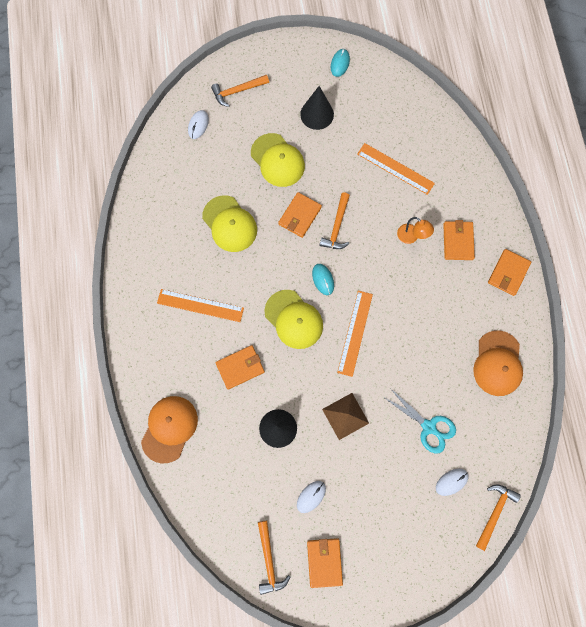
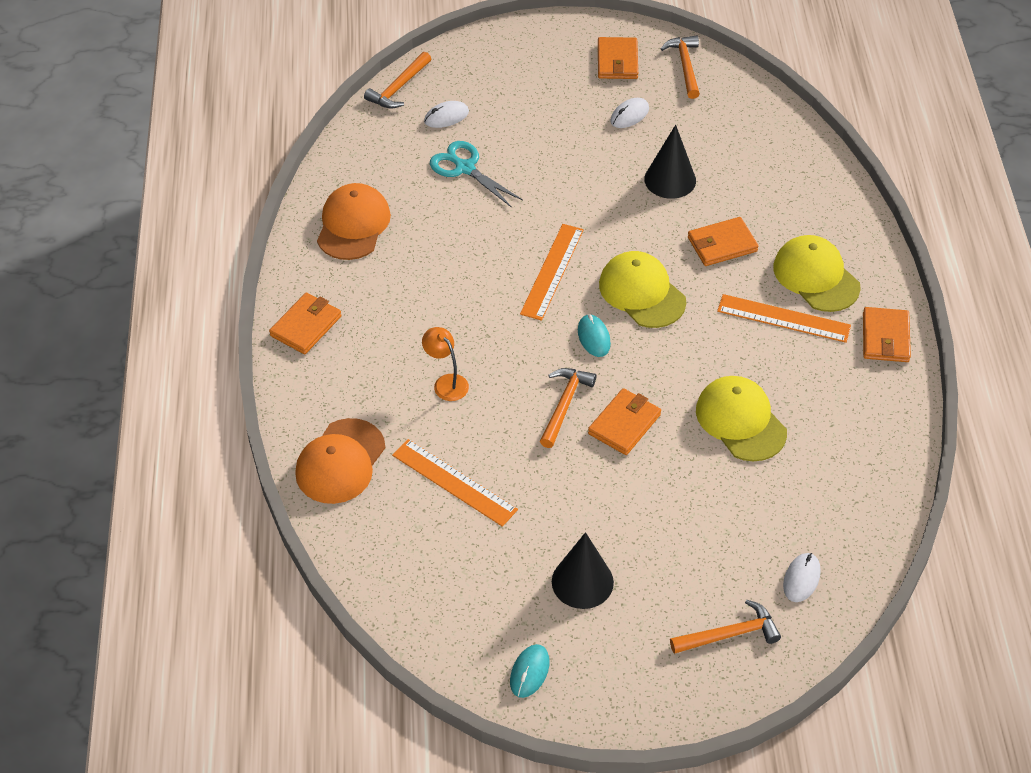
camera: 175 degrees left, 25 degrees down
orange cap [141,396,198,463] -> orange cap moved to [295,418,385,504]
yellow cap [251,133,305,187] -> yellow cap moved to [773,235,861,312]
brown pyramid [322,393,369,440] -> none
orange wallet [443,220,475,260] -> orange wallet moved to [863,307,911,362]

